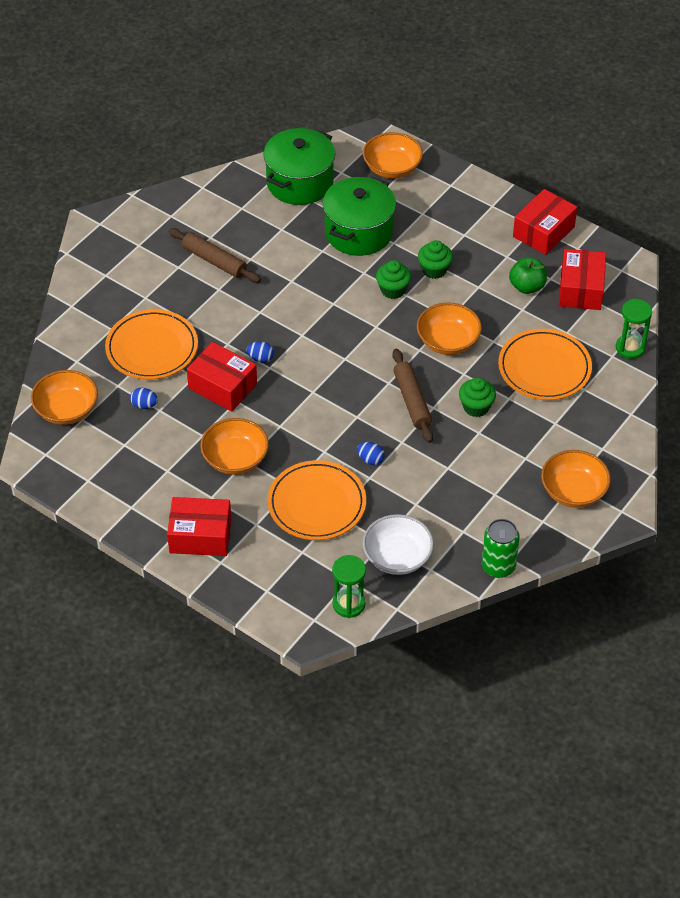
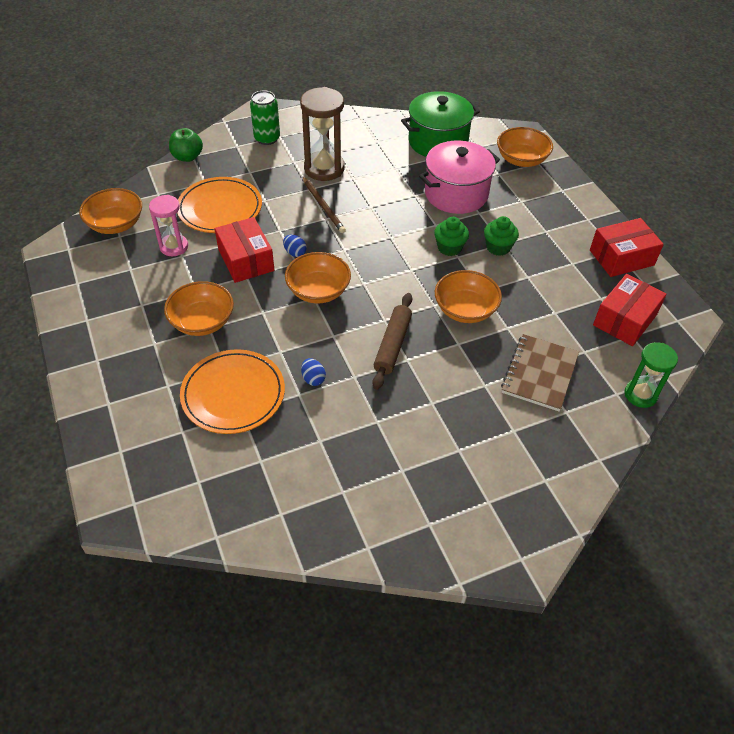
camera: 30 degrees right, 0 degrees up
blue egg [130,388,158,409] -> pink hourglass [149,195,188,256]
red box [167,497,231,556] -> none
brown rolling pin [169,228,261,283] -> brown hourglass [300,87,344,181]
green pot [323,176,396,256] -> pink pot [419,141,500,214]
green hourglass [332,555,366,618] -> none
white bowl [363,514,434,575] -> none
green cupcake [459,377,496,417] -> none
green can [482,519,520,578] -> green can moved to [250,90,280,145]
orange plate [498,329,592,400] -> brown notebook [501,334,579,411]
green apple [509,257,547,294] -> green apple moved to [169,128,203,162]
orange bowl [541,450,611,508] -> orange bowl moved to [285,252,351,304]
none -> brown pencil [302,176,346,233]

